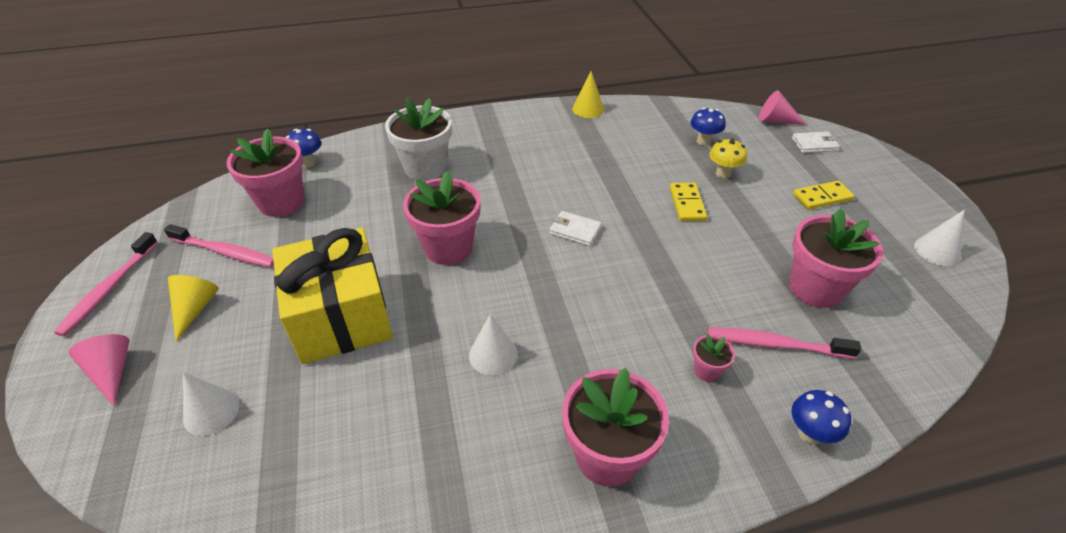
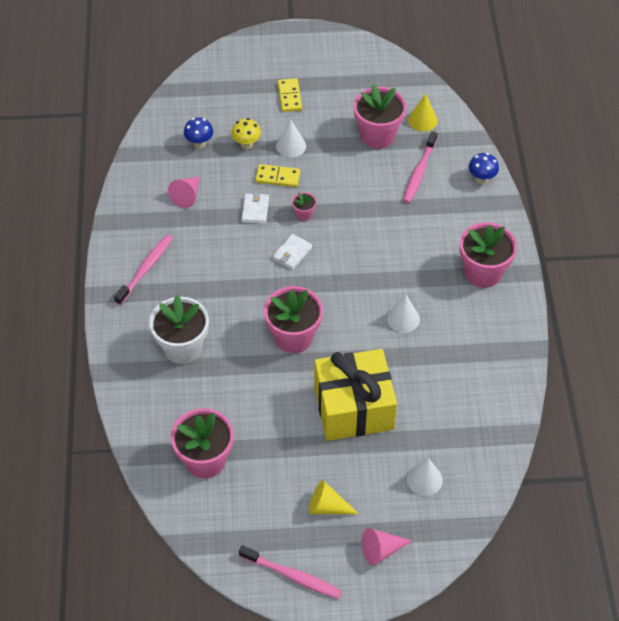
camera: 80 degrees left, 10 degrees up
pink toothbrush [164,224,274,267] -> pink toothbrush moved to [114,234,173,305]
blue mushroom [286,129,321,167] -> none
yellow cone [572,71,604,118] -> yellow cone moved to [408,94,438,132]
pink flower pot [693,334,735,382] -> pink flower pot moved to [292,192,316,221]
pink cone [759,90,806,125] -> pink cone moved to [168,177,200,208]
white wallet [792,131,840,153] -> white wallet moved to [241,192,269,224]
white cone [914,210,965,266] -> white cone moved to [276,120,306,158]

